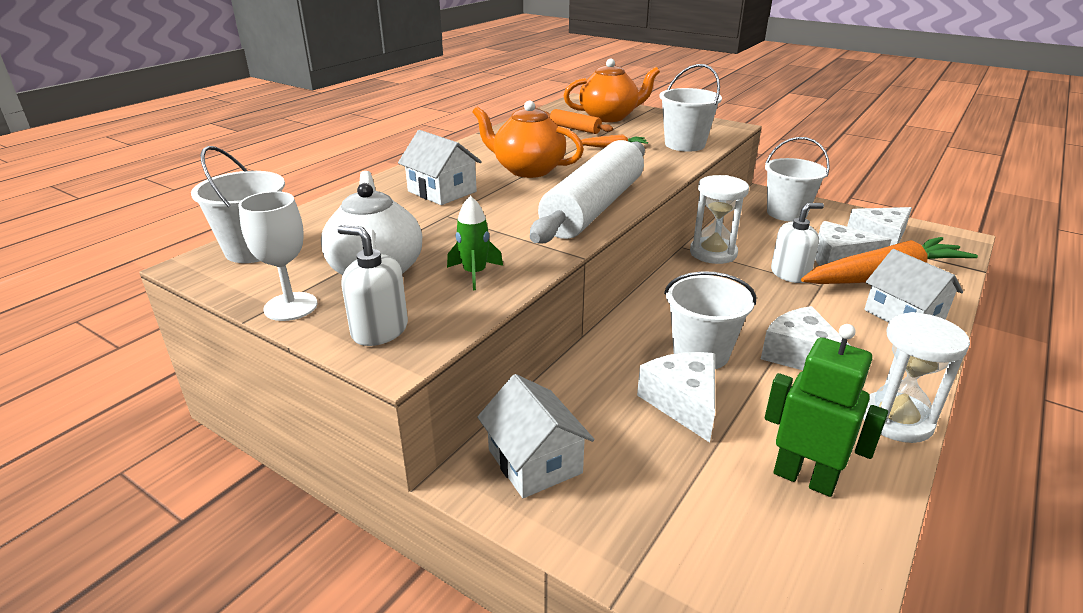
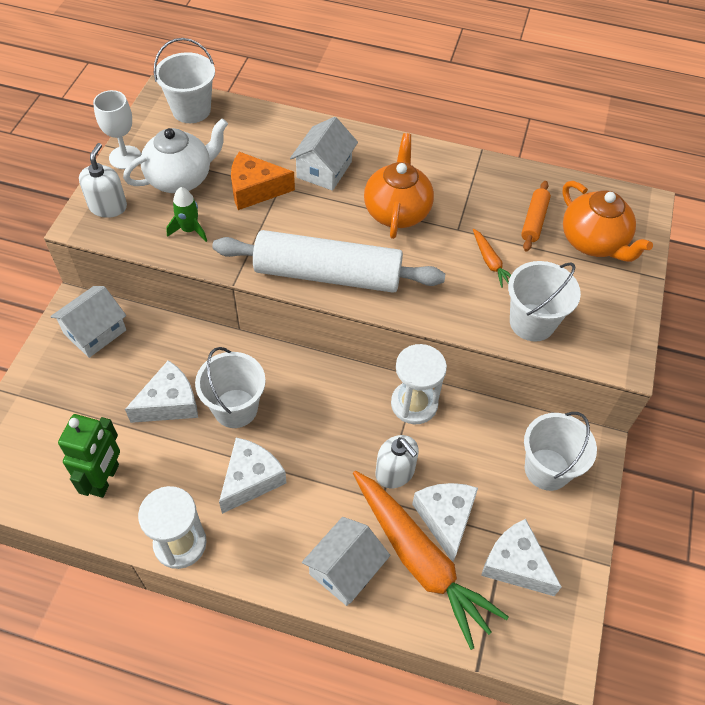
camera: 70 degrees right, 25 degrees up
none -> orange cheese [231,152,295,210]

